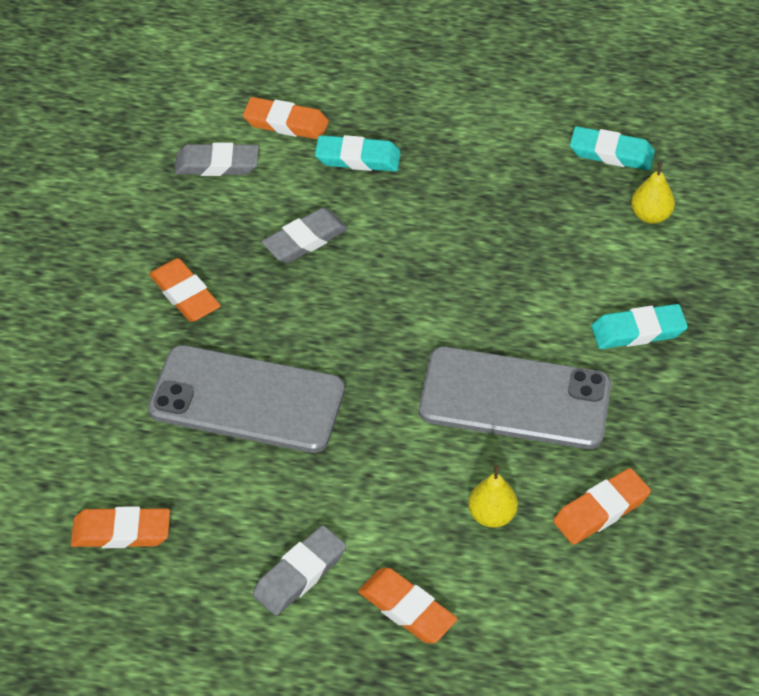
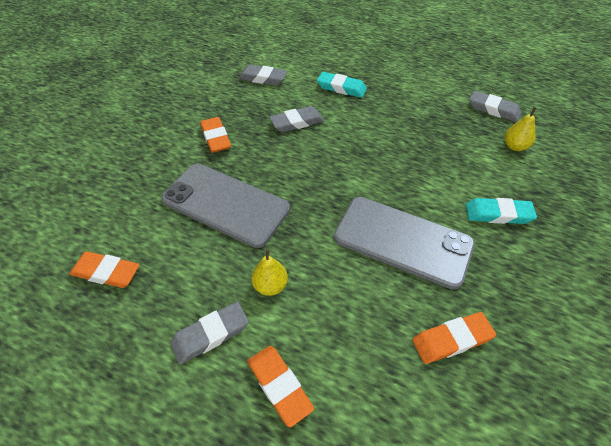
camera: 15 degrees right, 0 degrees up
orange eraser [243,97,329,140] -> none
yellow pear [468,465,518,528] -> yellow pear moved to [251,249,288,296]
turquoise eraser [570,126,655,171] -> grey eraser [469,91,522,122]

